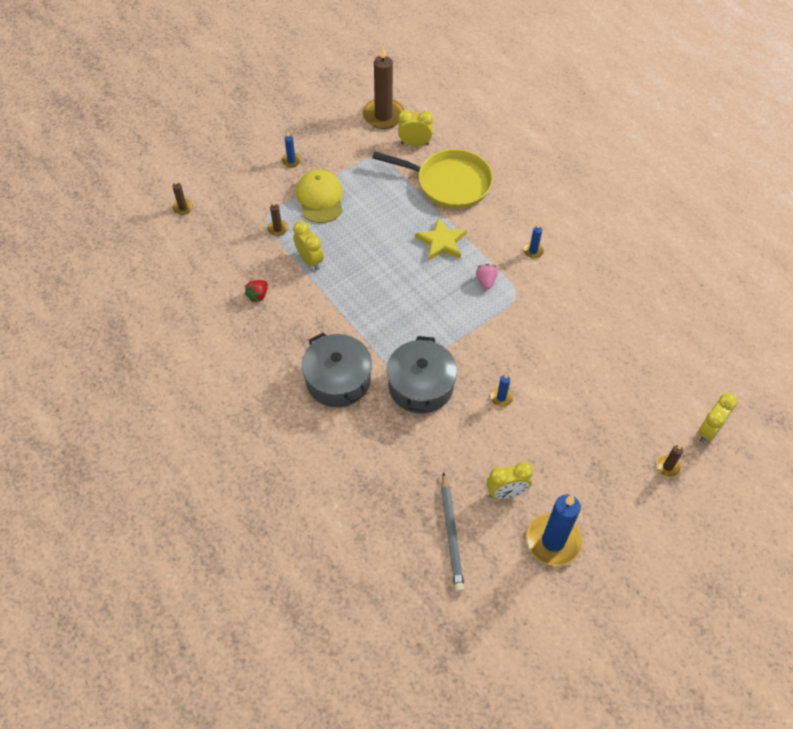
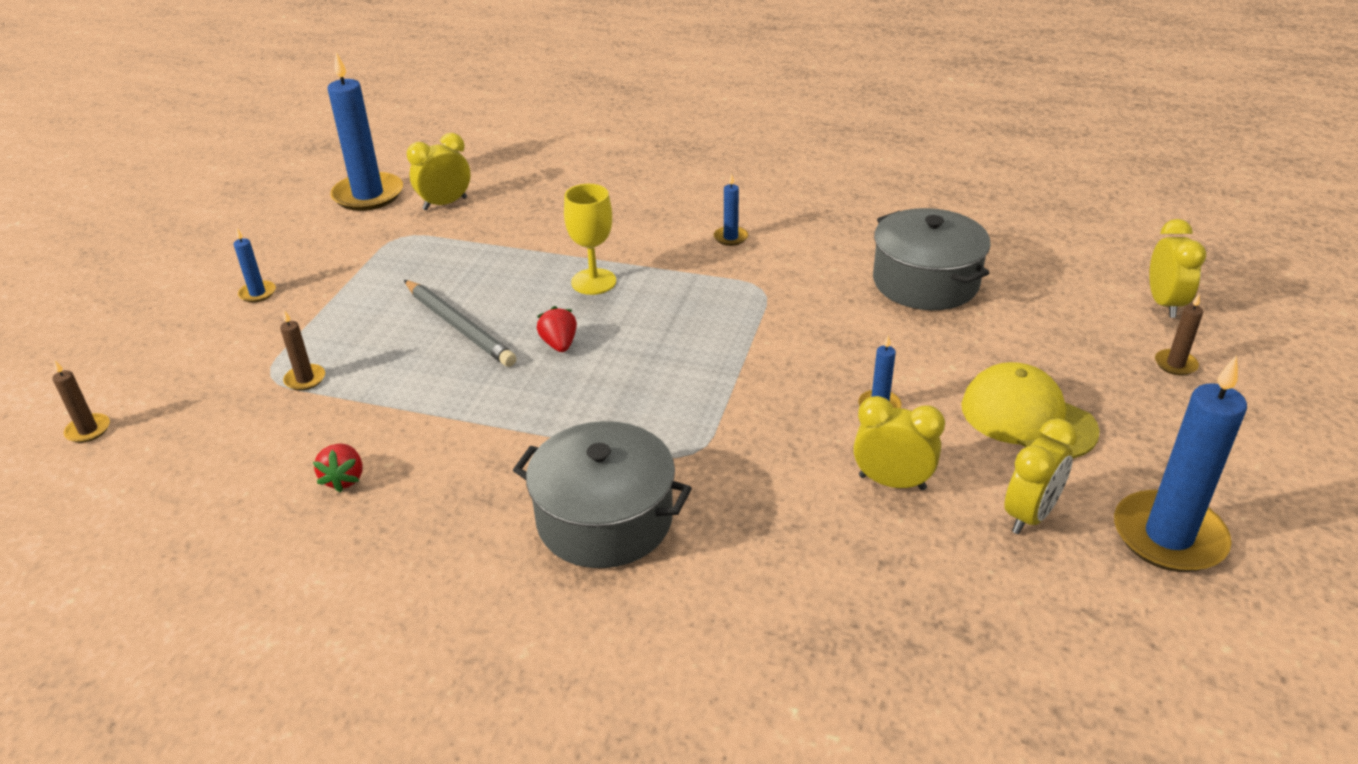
camera: 35 degrees left, 20 degrees down
yellow clock [293,221,324,270] -> yellow clock moved to [853,396,945,490]
yellow cap [296,170,343,223] -> yellow cap moved to [961,362,1100,459]
brown candle [363,46,404,129] -> blue candle [327,52,403,211]
yellow pan [372,149,493,209] -> none
grey pot [387,336,457,414] -> grey pot moved to [873,208,991,310]
yellow star [415,218,467,261] -> yellow goblet [564,184,616,295]
grey pencil [441,472,464,592] -> grey pencil moved to [404,280,516,367]
pink strawberry [476,264,498,290] -> none
none -> red strawberry [537,306,577,352]

